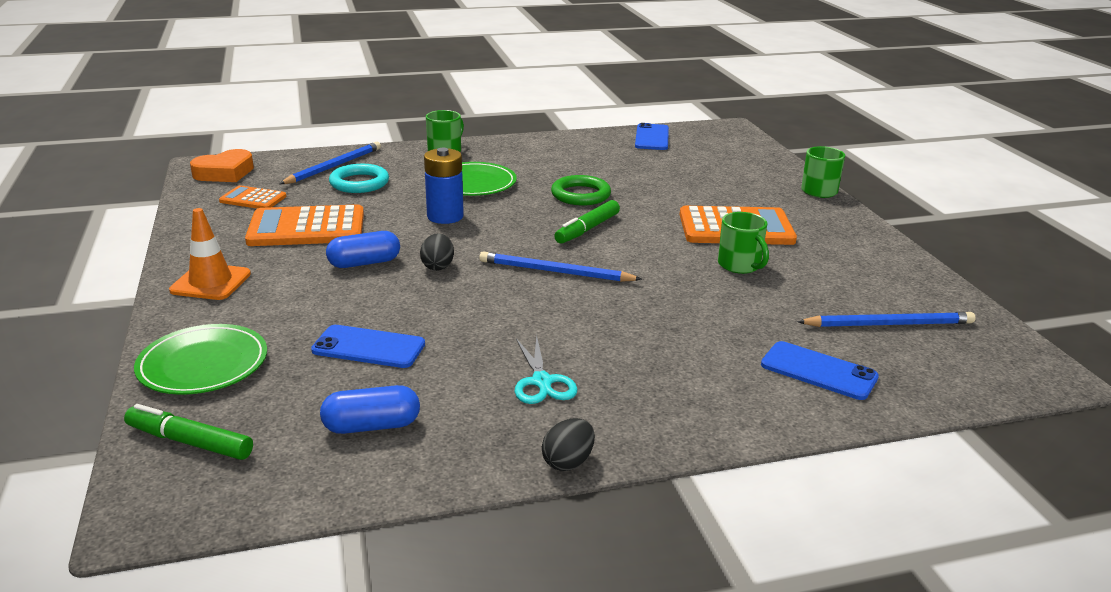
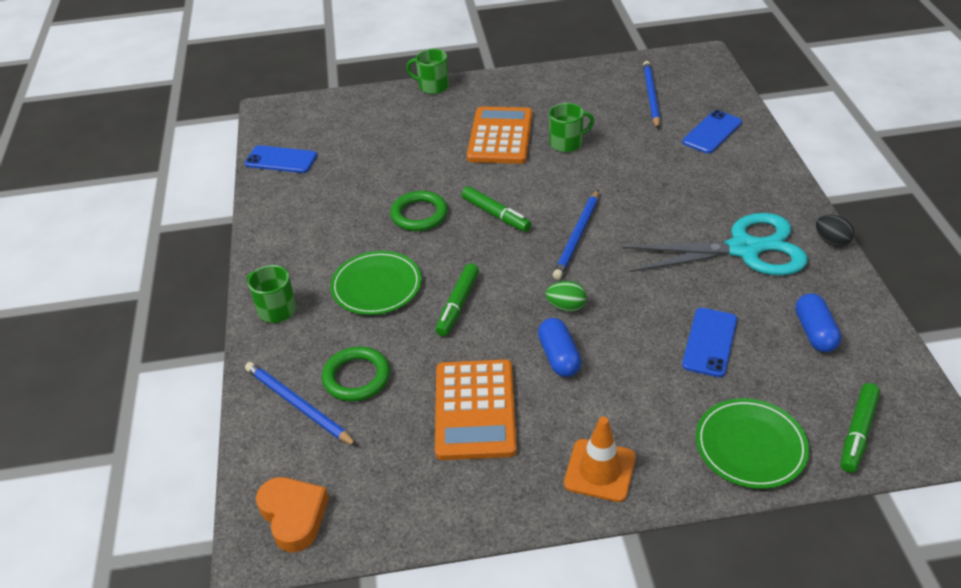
camera: 80 degrees left, 15 degrees up
orange calculator [219,185,286,208] -> none
turquoise ring [329,164,389,193] -> green ring [322,347,390,401]
black egg [420,234,454,271] -> green egg [546,281,587,312]
blue battery [424,148,464,224] -> green marker [435,263,479,336]
turquoise scissors [515,336,578,404] -> turquoise scissors [622,213,808,275], size x2.07

